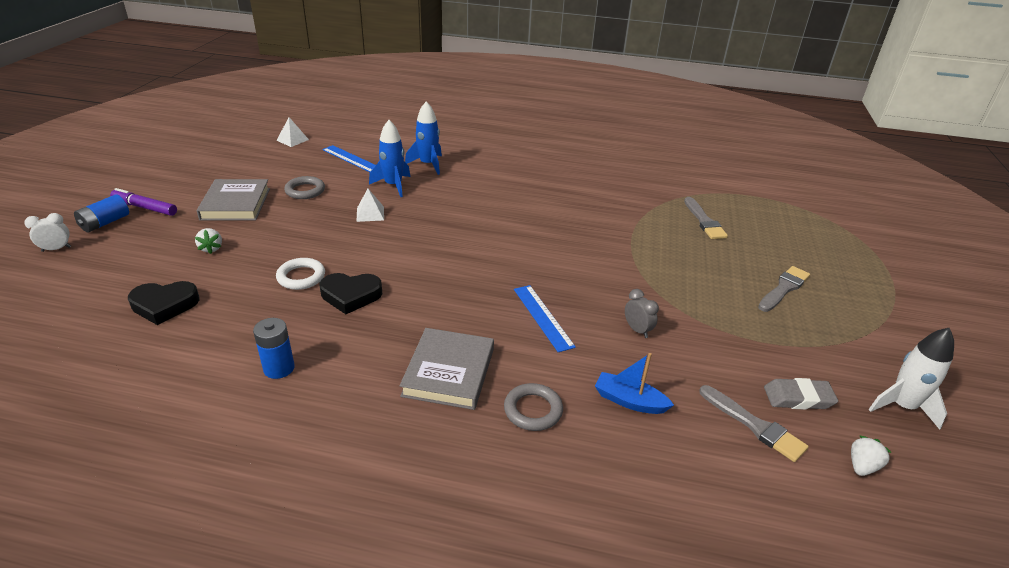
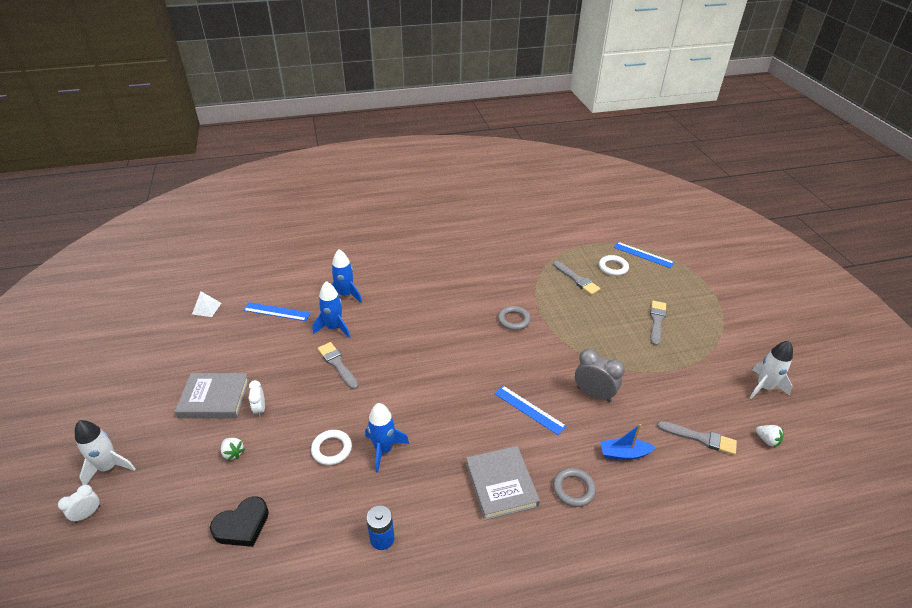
camera: 25 degrees left, 5 degrees up
blue battery [74,194,129,232] -> white rocket [75,420,136,485]
purple marker [110,188,177,216] -> none
grey book [197,179,270,221] -> grey book turned 60 degrees counterclockwise [175,373,249,418]
grey ring [284,176,325,199] -> grey ring moved to [498,306,531,330]
black heart [320,273,382,314] -> blue rocket [365,403,409,473]
white pyramid [357,189,384,222] -> grey brush [318,342,358,390]
grey clock [625,289,659,338] -> grey clock [575,349,625,402], size x1.72
grey eraser [764,378,838,410] -> none
white strawberry [851,435,891,476] -> white strawberry turned 120 degrees clockwise [756,425,784,447]
none -> white clock [248,380,265,417]
none -> white ring [599,255,629,276]
none -> blue ruler [614,242,674,268]

